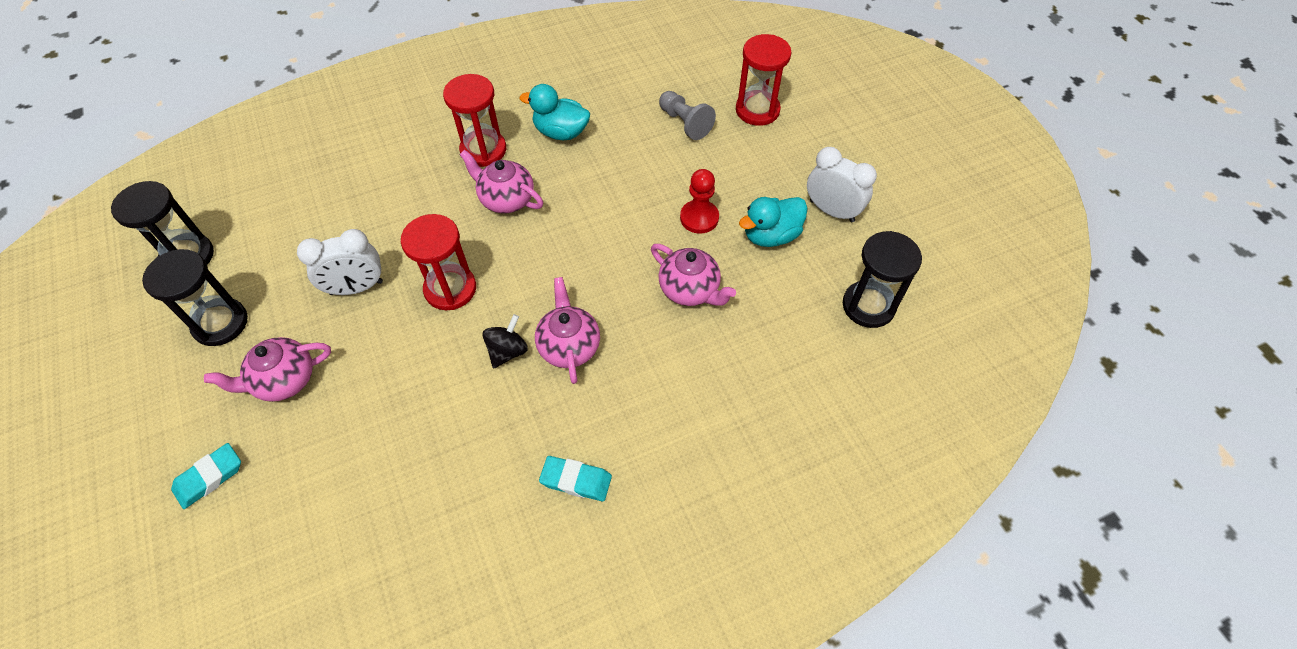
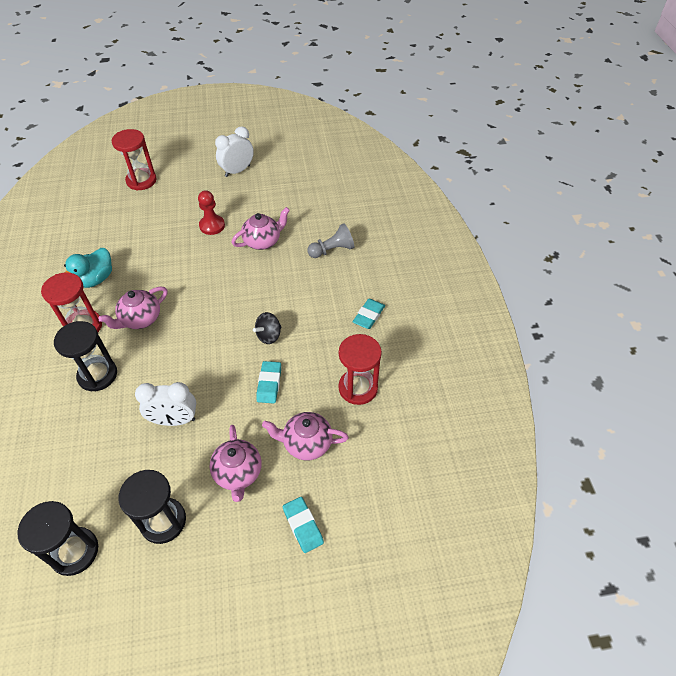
camera: 75 degrees left, 5 degrees down
white clock [297,229,383,295] -> white clock turned 90 degrees clockwise [135,382,196,426]
red hourglass [401,214,476,310] -> red hourglass moved to [339,334,382,405]
black spinning top [483,314,528,369] -> black spinning top turned 90 degrees counterclockwise [253,312,281,344]
pink teapot [535,277,600,384] -> pink teapot moved to [262,412,349,461]
grey pawn [659,91,716,140] -> grey pawn moved to [307,223,354,258]
turquoise duck [739,197,808,247] -> none
black hourglass [843,231,922,328] -> black hourglass moved to [54,321,117,391]
none -> turquoise eraser [256,361,281,403]

